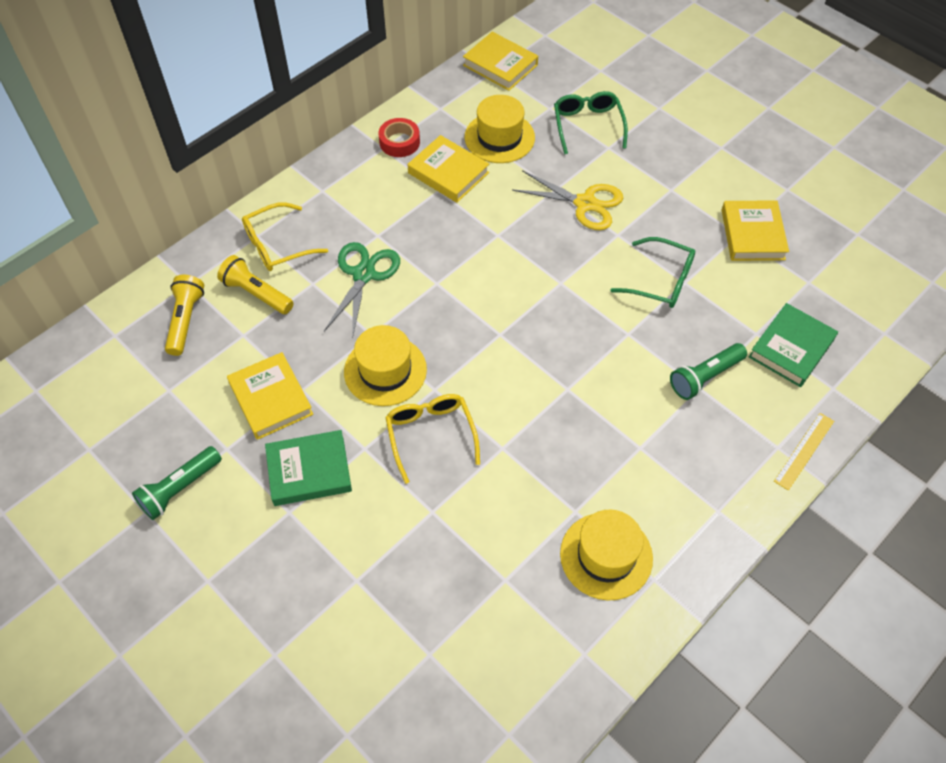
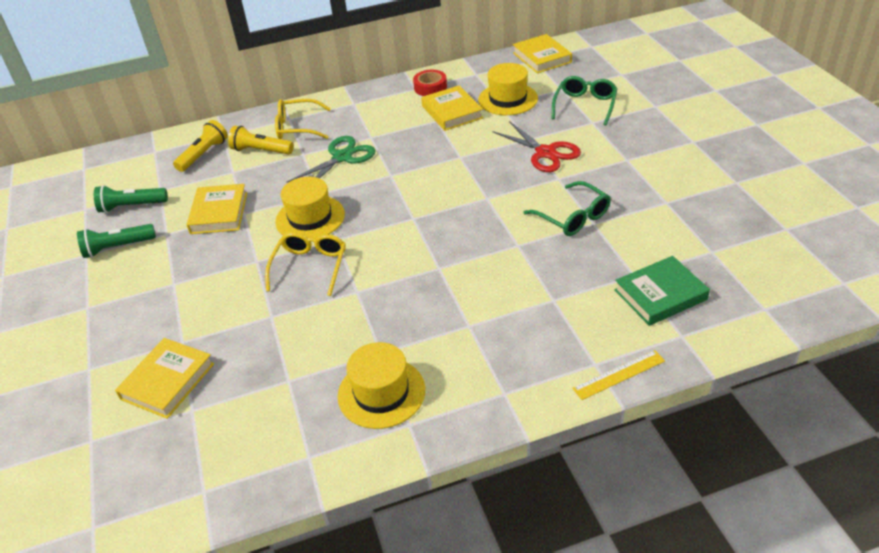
camera: 30 degrees right, 15 degrees down
yellow flashlight [217,255,294,314] -> yellow flashlight turned 45 degrees counterclockwise [228,126,294,155]
green book [265,430,352,506] -> none
yellow scissors [512,170,623,230] -> red scissors [492,121,581,172]
green flashlight [670,343,747,400] -> green flashlight moved to [94,185,168,213]
yellow book [722,200,789,261] -> yellow book moved to [115,338,214,419]

